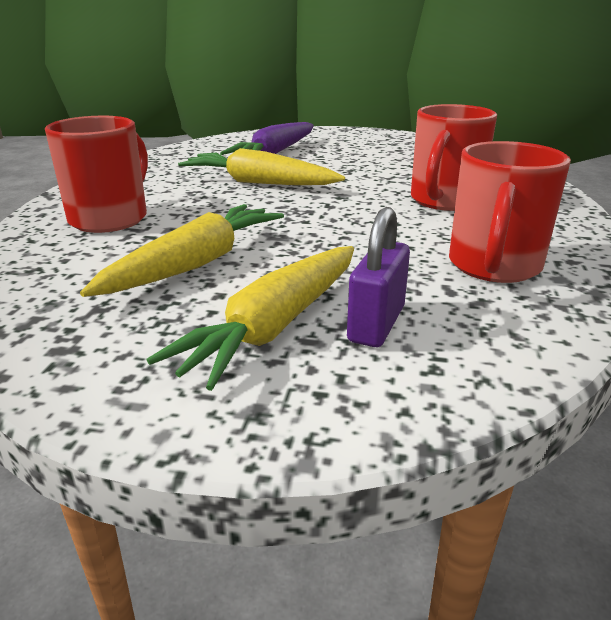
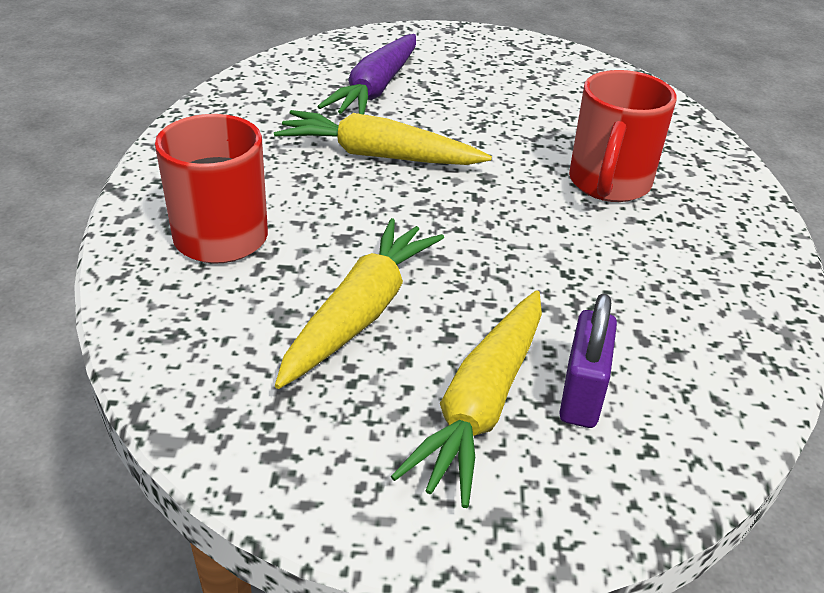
camera: 10 degrees left, 10 degrees up
red mug [449,141,571,283] -> none

